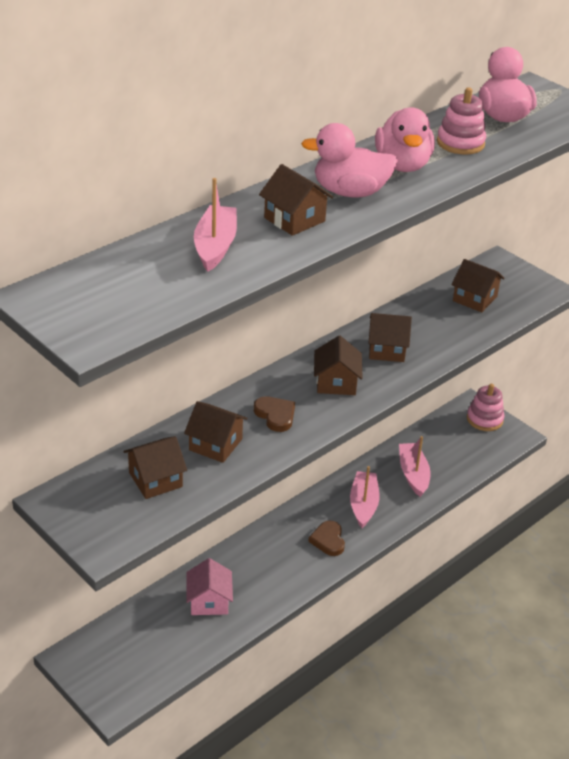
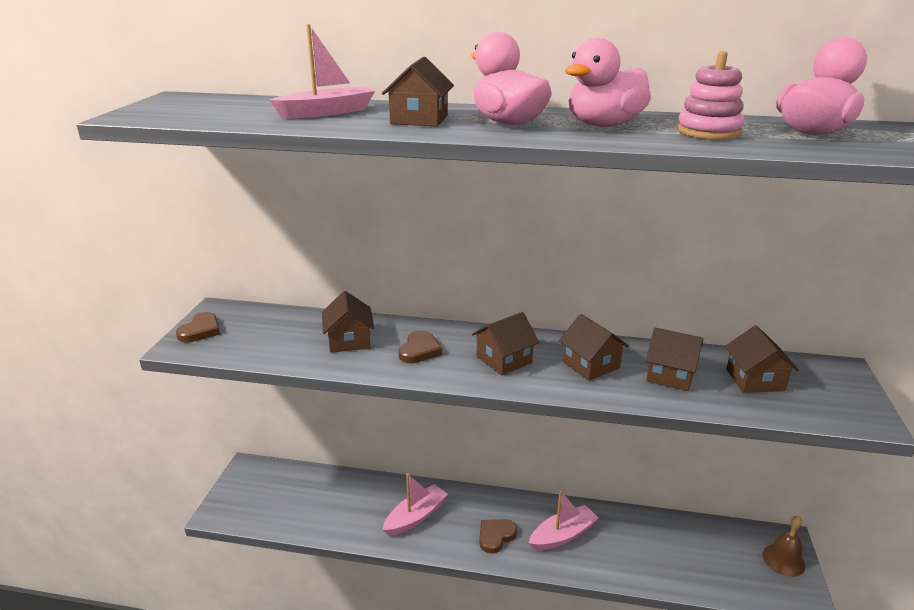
camera: 55 degrees right, 10 degrees down
brown house [124,436,187,499] -> brown house moved to [646,328,703,391]
pink house [186,558,233,615] -> none
pink boat [399,436,431,497] -> pink boat moved to [383,474,448,536]
pink stacking toy [467,384,504,431] -> brown bell [762,515,806,577]
none -> brown heart [176,312,220,343]

